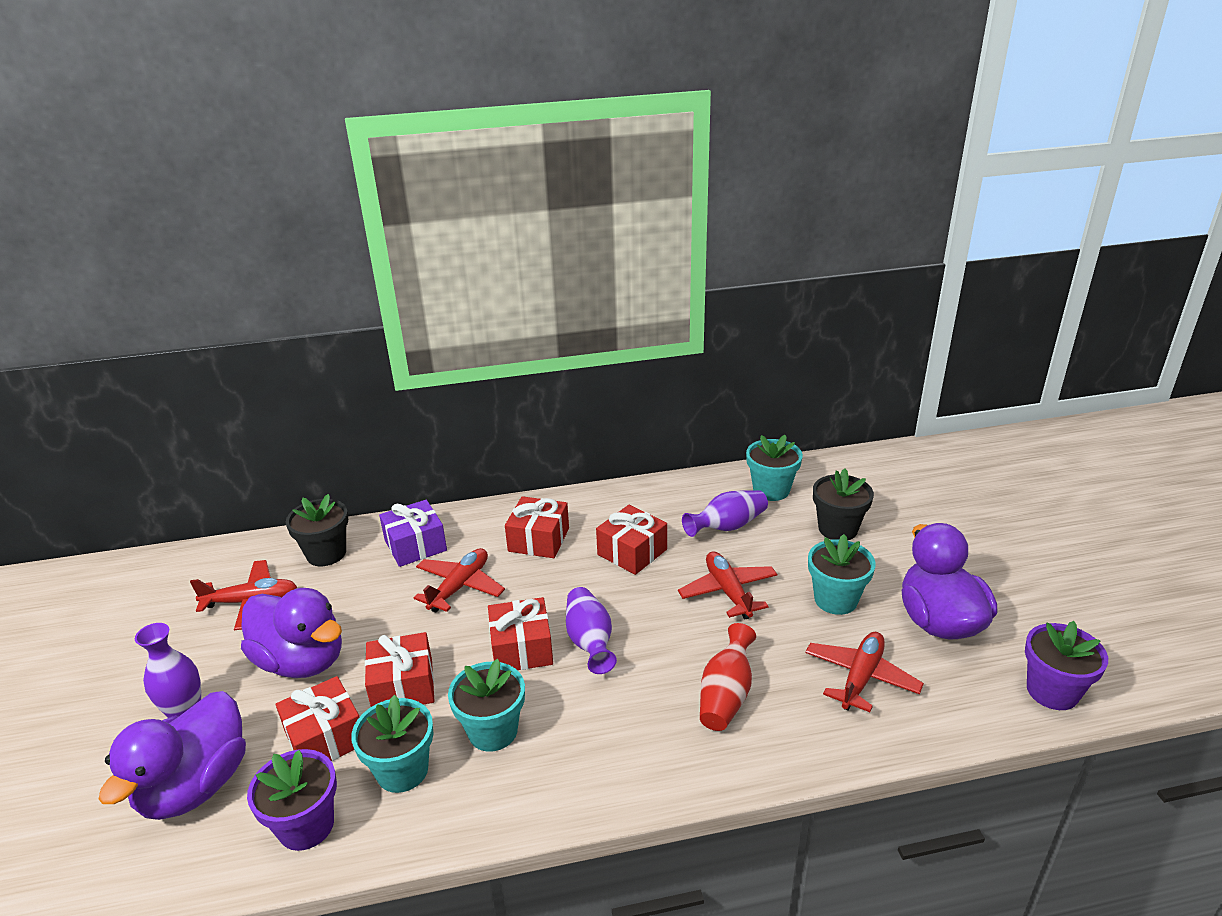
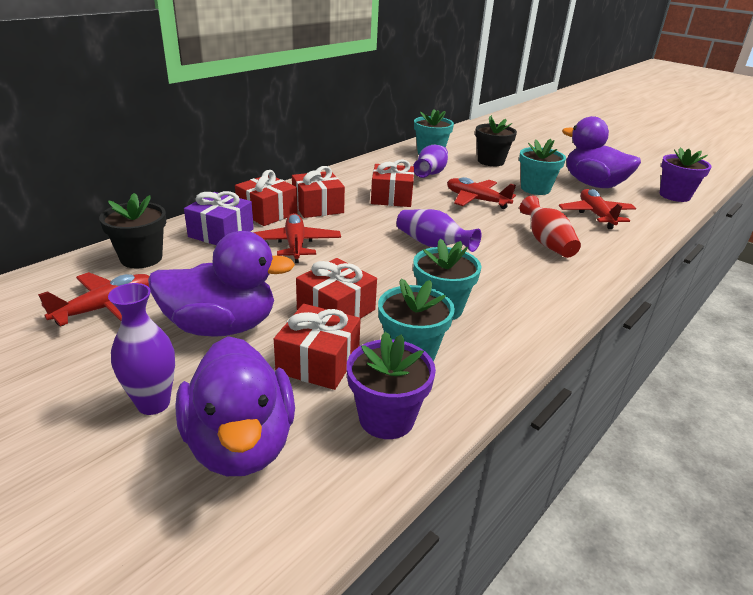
camera: 40 degrees left, 0 degrees up
red gift [488,597,553,670] -> red gift moved to [235,170,298,226]

